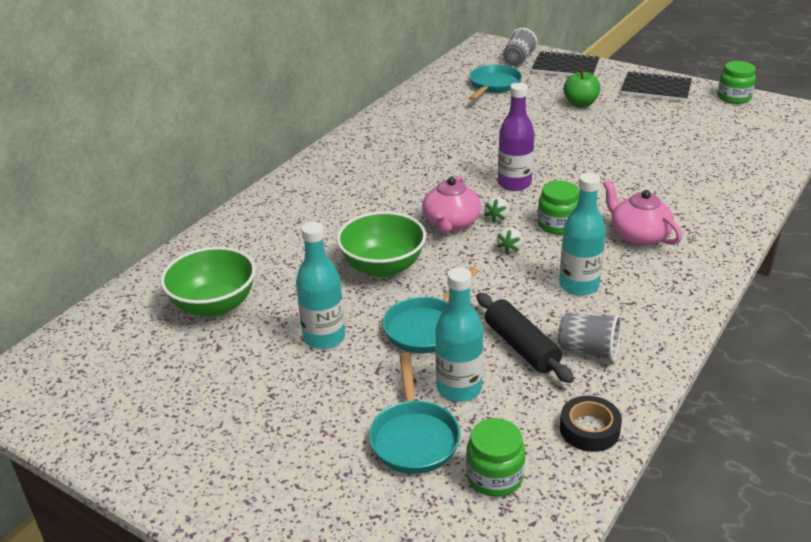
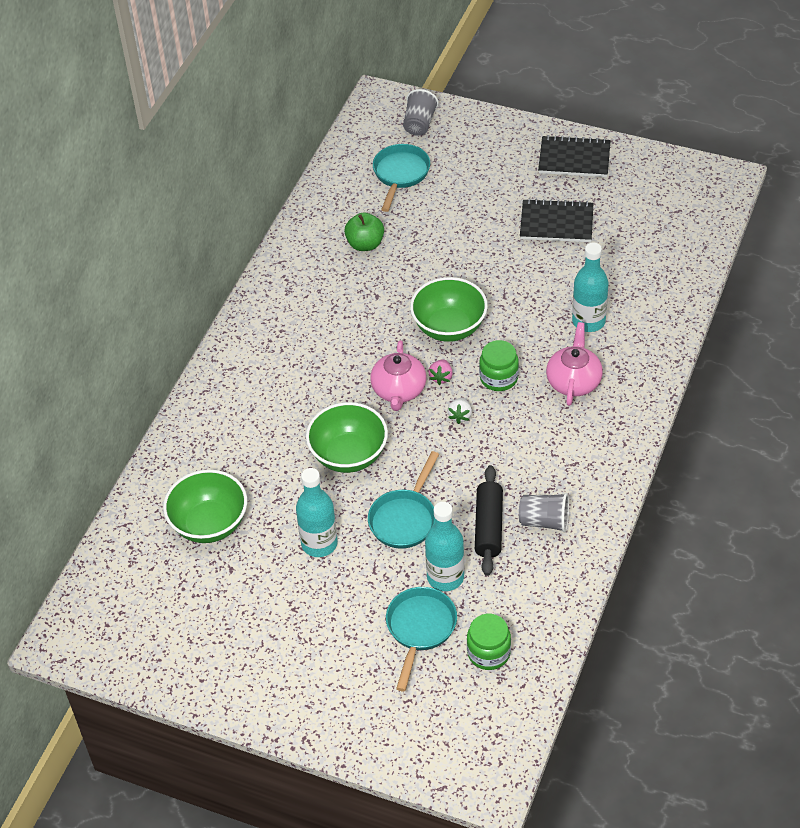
camera: 10 degrees left, 15 degrees up
turquoise pan [369,353,461,474] -> turquoise pan turned 150 degrees counterclockwise [386,587,457,691]
black rolling pin [476,293,574,383] -> black rolling pin turned 45 degrees clockwise [475,465,503,576]
white strawberry [484,197,509,223] -> pink strawberry [428,359,453,385]
purple bottle [498,83,534,191] -> green bowl [410,277,488,342]
black notebook [532,50,600,76] -> black notebook moved to [520,199,594,242]
turquoise bottle [559,173,606,295] -> turquoise bottle moved to [572,243,608,332]
black tape [560,396,622,452] -> none
green apple [563,69,601,108] -> green apple moved to [344,212,384,251]
pink teapot [603,180,682,246] -> pink teapot turned 60 degrees clockwise [546,322,603,406]
green jar [718,61,756,104] -> none

